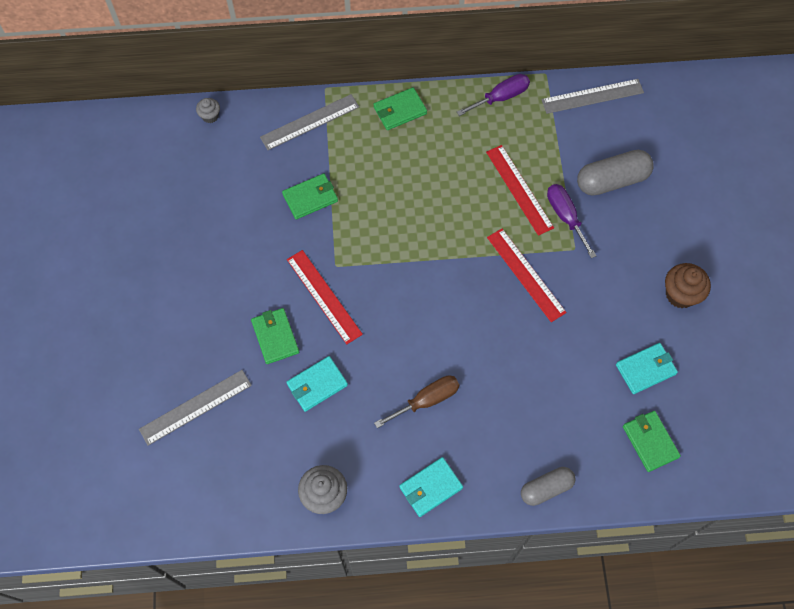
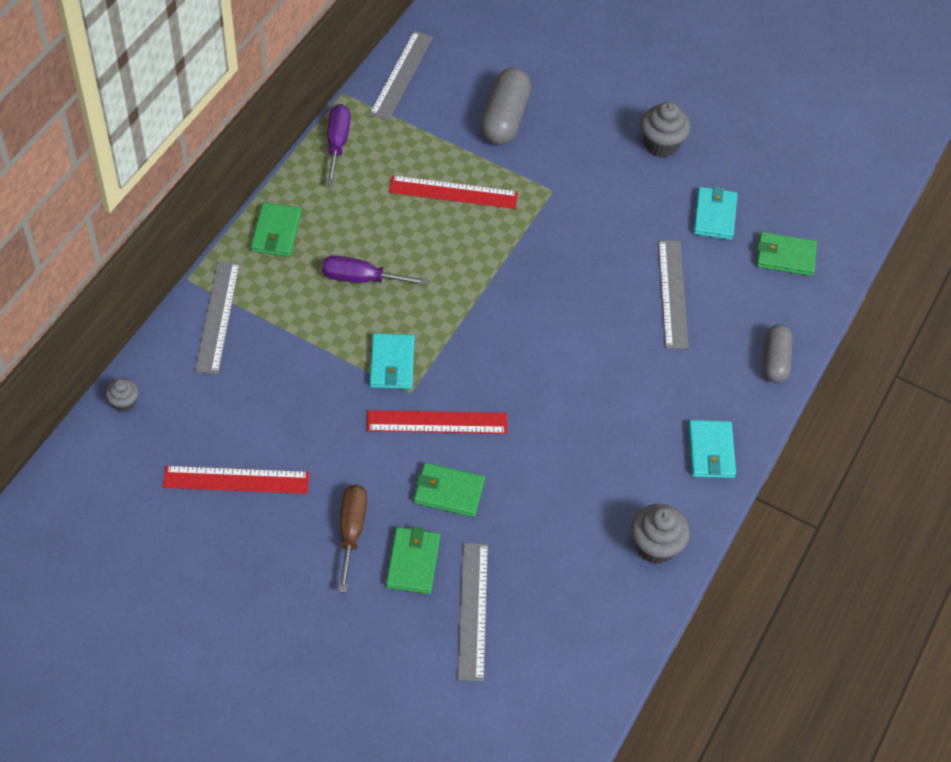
camera: 60 degrees left, 10 degrees down
green wallet [282,173,338,220] -> green wallet moved to [386,527,440,594]
turquoise wallet [287,356,348,412] -> turquoise wallet moved to [370,333,414,389]
brown screwdriver [374,375,460,428] -> brown screwdriver moved to [338,484,367,593]
red ruler [487,229,567,322] -> red ruler moved to [163,466,309,494]
purple screwdriver [547,184,596,258] -> purple screwdriver moved to [322,255,428,285]
brown cupcake [665,263,711,308] -> grey cupcake [641,102,691,157]
none -> grey ruler [658,240,689,349]

